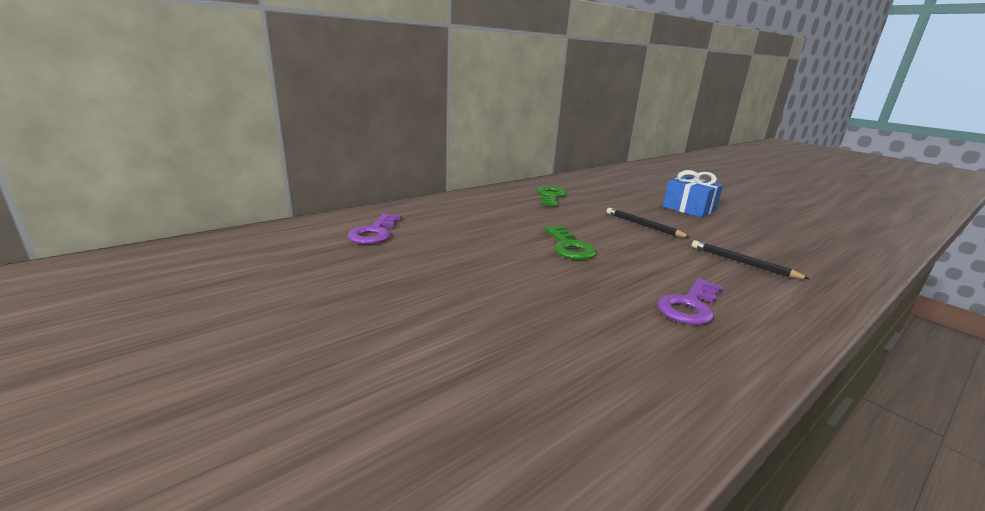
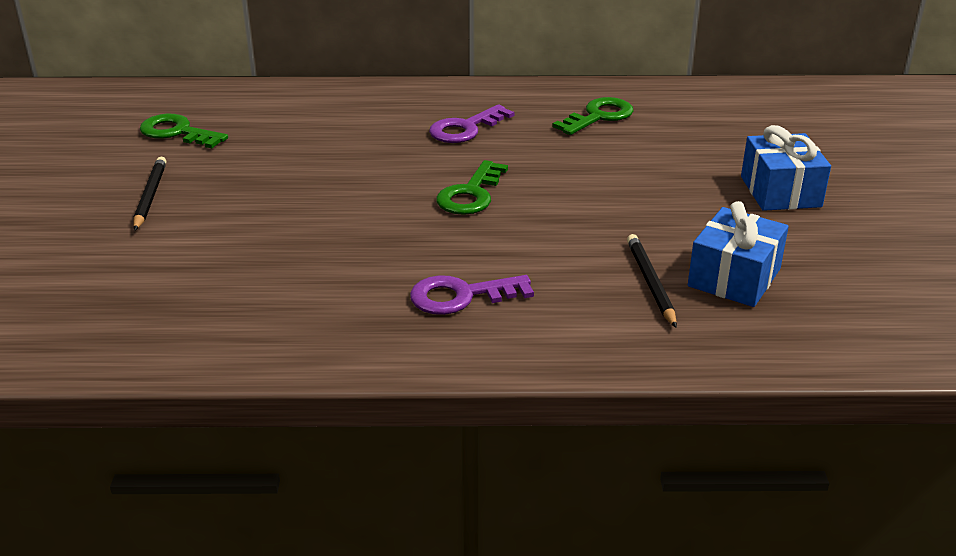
camera: 40 degrees right, 10 degrees up
purple key [348,213,401,244] -> purple key moved to [429,104,515,143]
black pencil [607,208,690,237] -> black pencil moved to [134,157,167,231]
none -> green key [140,114,228,148]
none -> blue gift [688,201,789,307]

